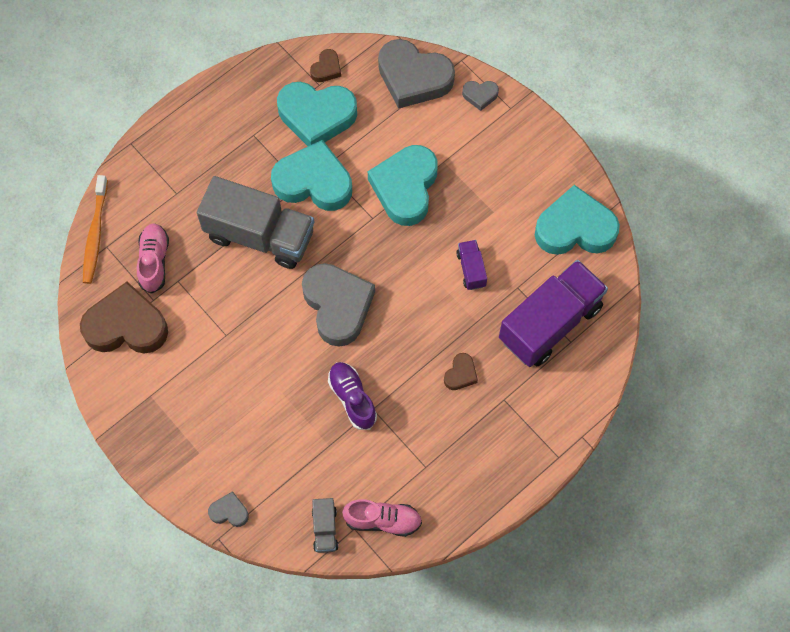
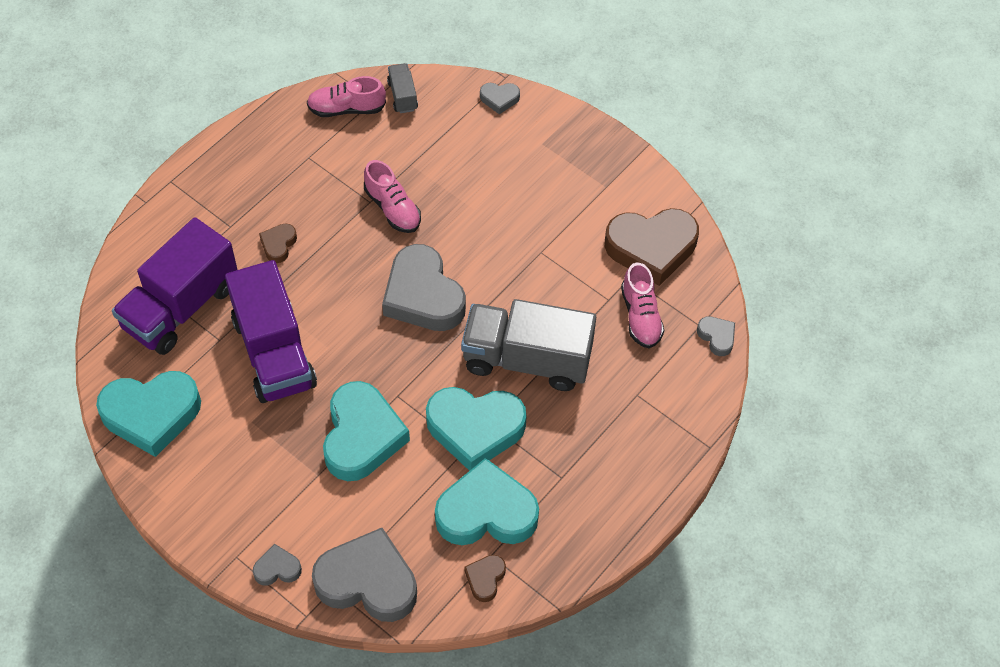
camera: 170 degrees right, 10 degrees down
orange toothbrush [83,175,108,284] -> grey heart [697,316,735,356]
purple shoe [328,362,377,430] -> pink shoe [364,160,421,233]
purple truck [456,240,487,290] -> purple truck [225,260,317,403], size x2.27

